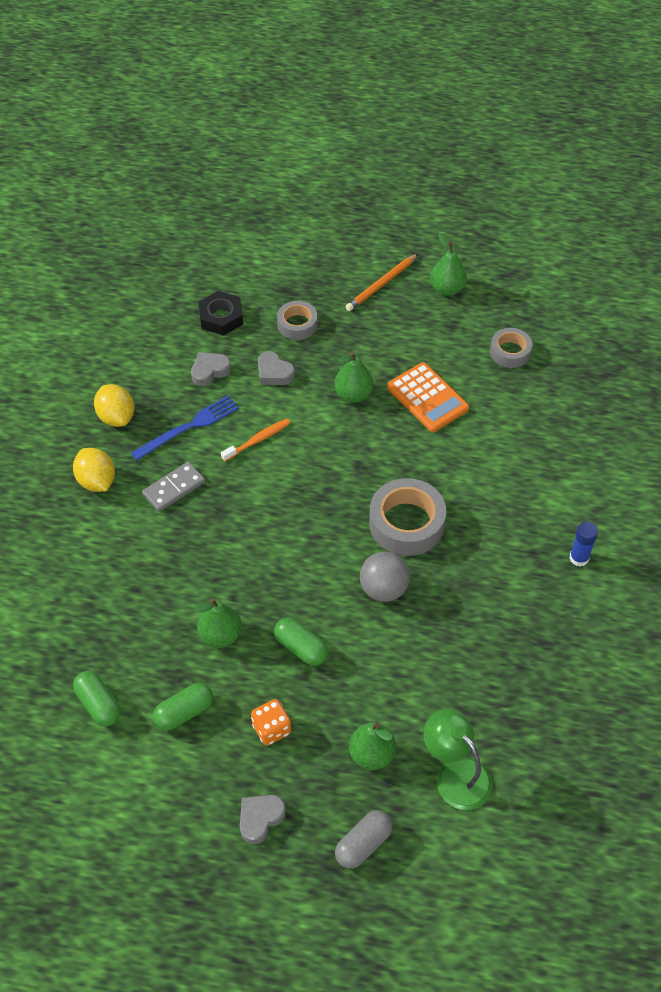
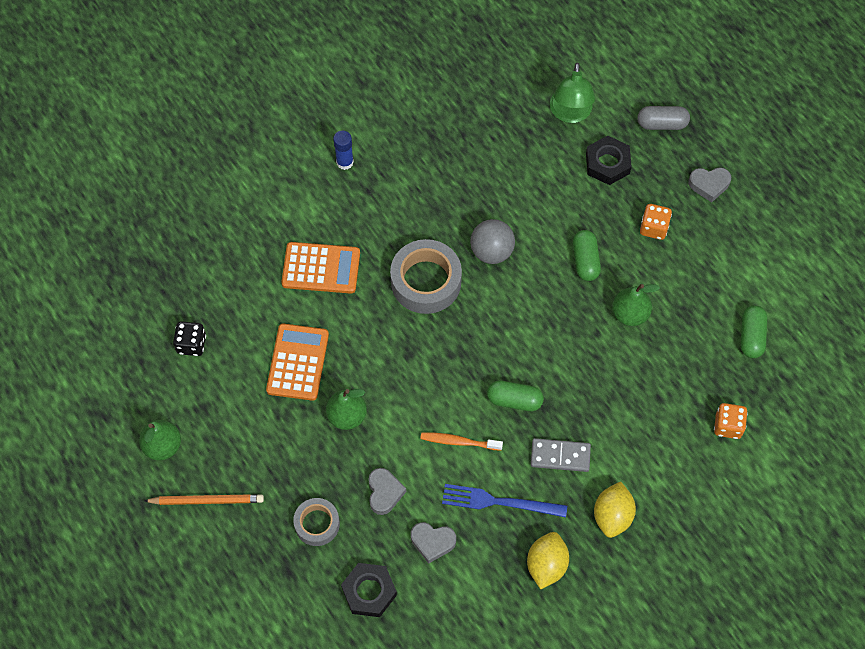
camera: 135 degrees left, 10 degrees up
green capsule [153,683,213,730] -> green capsule moved to [487,380,544,411]
green pear [349,722,396,770] -> black nut [586,136,631,185]
grey tape [490,328,533,368] -> black dice [173,321,206,356]
none -> orange calculator [281,242,360,294]
none -> orange dice [714,403,748,439]

